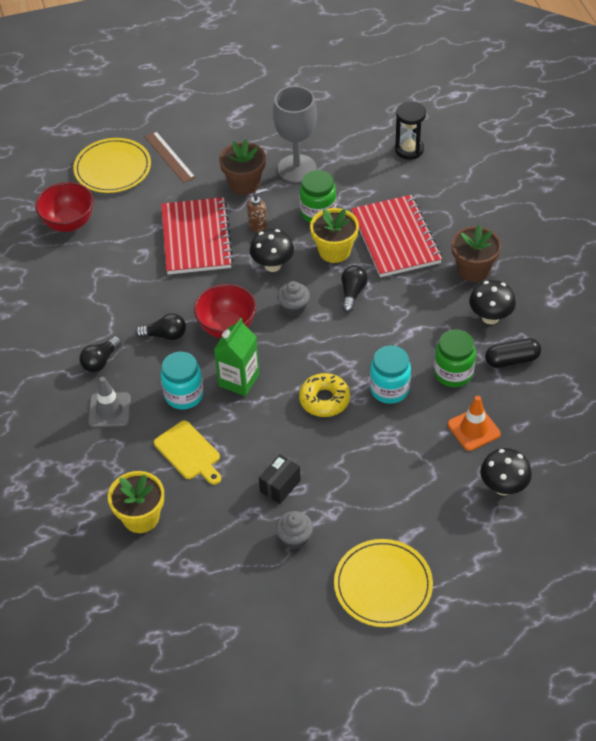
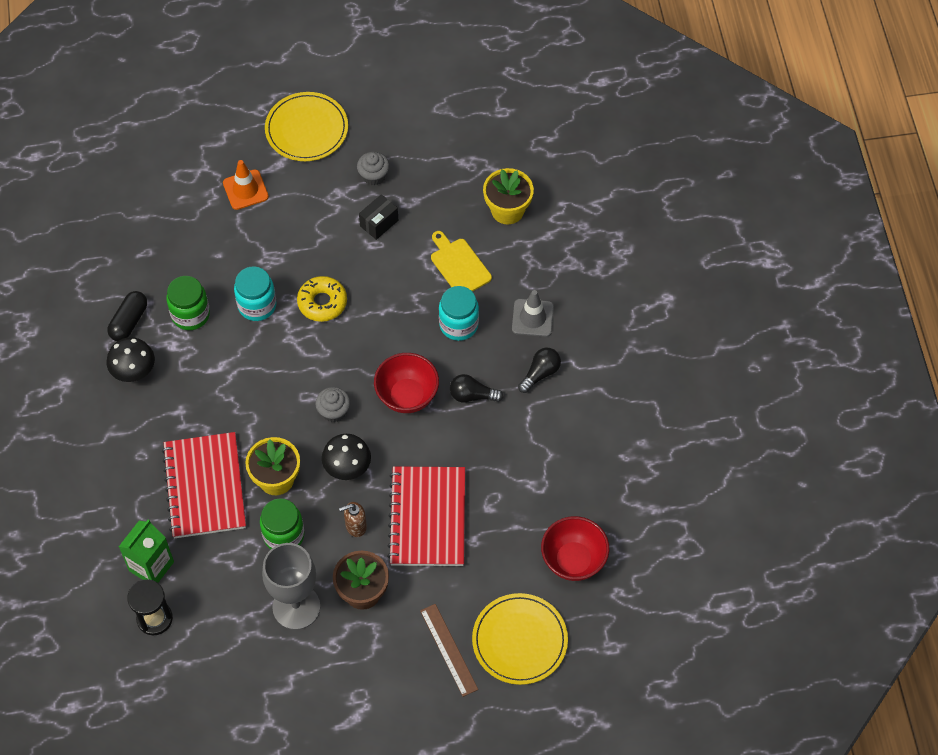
camera: 175 degrees left, 10 degrees up
green carton [214,318,259,396] -> green carton moved to [119,519,174,583]
black light bulb [341,265,368,313] -> none
orange traffic cone [448,396,501,451] -> orange traffic cone moved to [223,160,269,210]
brown flower pot [451,225,501,282] -> none
black mushroom [480,448,532,496] -> none
black capsule [485,338,541,368] -> black capsule turned 60 degrees counterclockwise [107,291,147,341]

